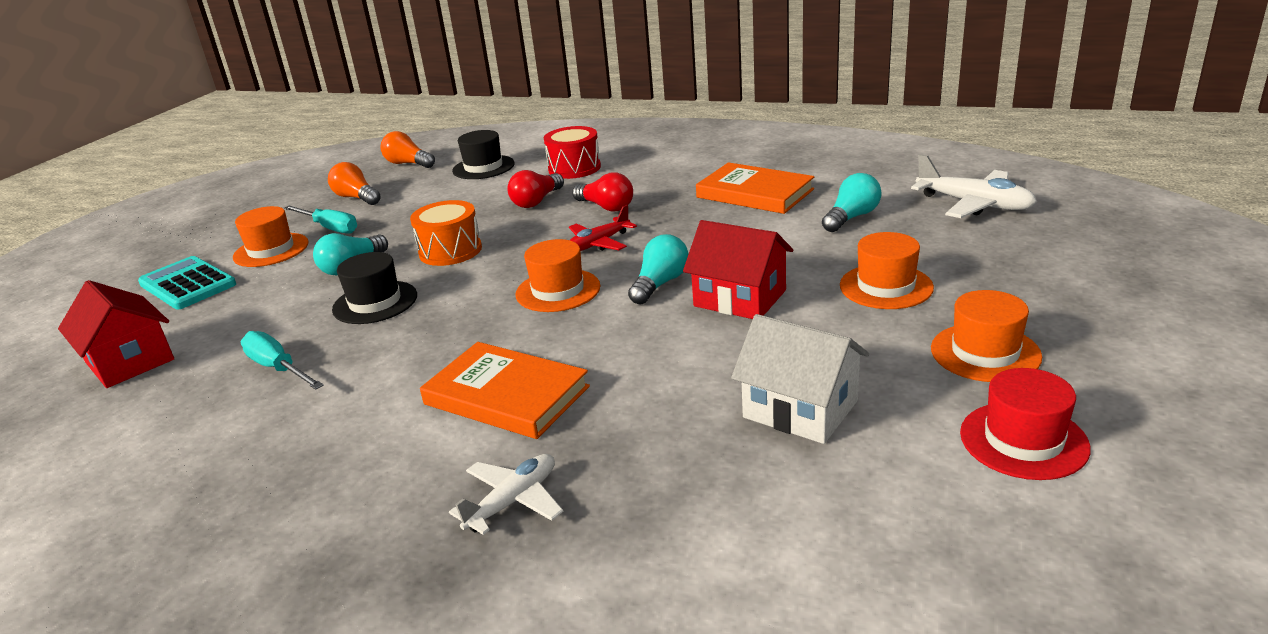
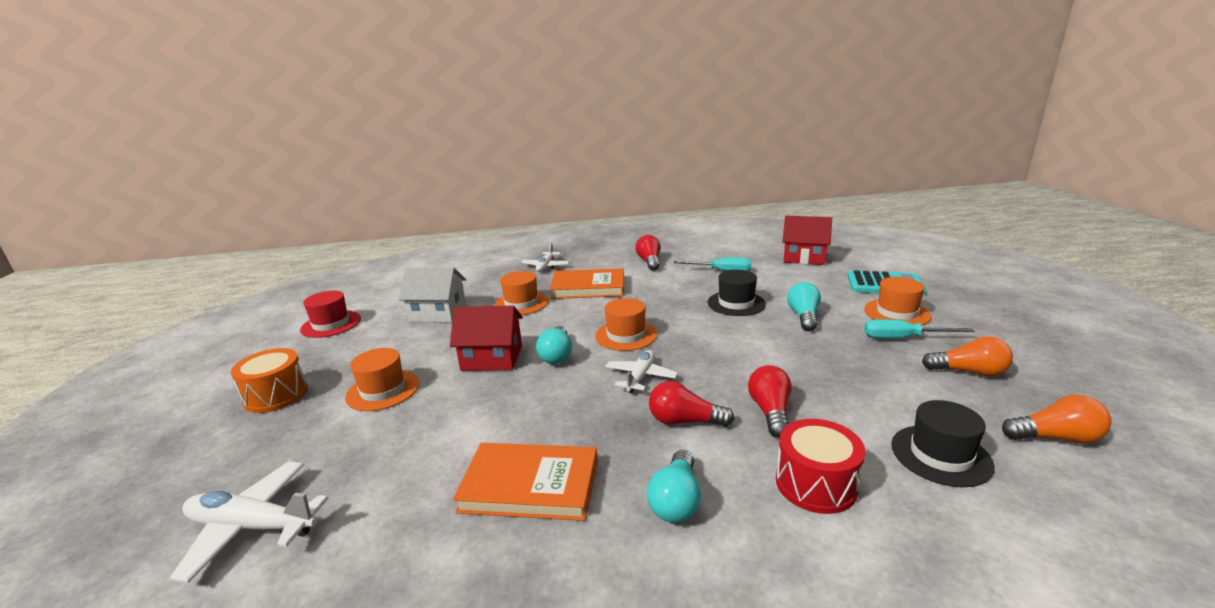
camera: 150 degrees right, 5 degrees down
orange drum [410,200,482,266] -> orange drum moved to [231,348,308,413]
red plane [569,205,637,251] -> white plane [605,350,678,393]
turquoise light bulb [822,173,881,232] -> turquoise light bulb moved to [647,450,701,523]
orange hat [931,290,1042,382] -> orange hat moved to [494,271,549,315]
none -> red light bulb [635,235,661,271]

